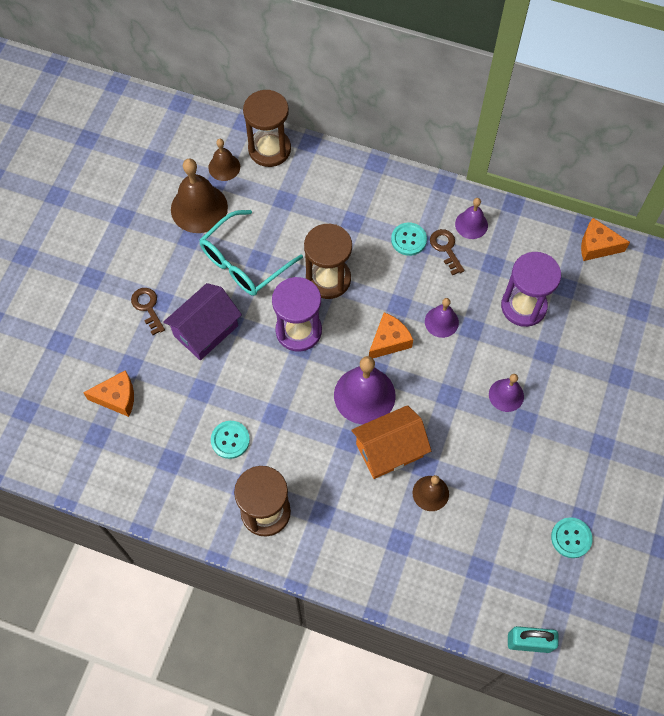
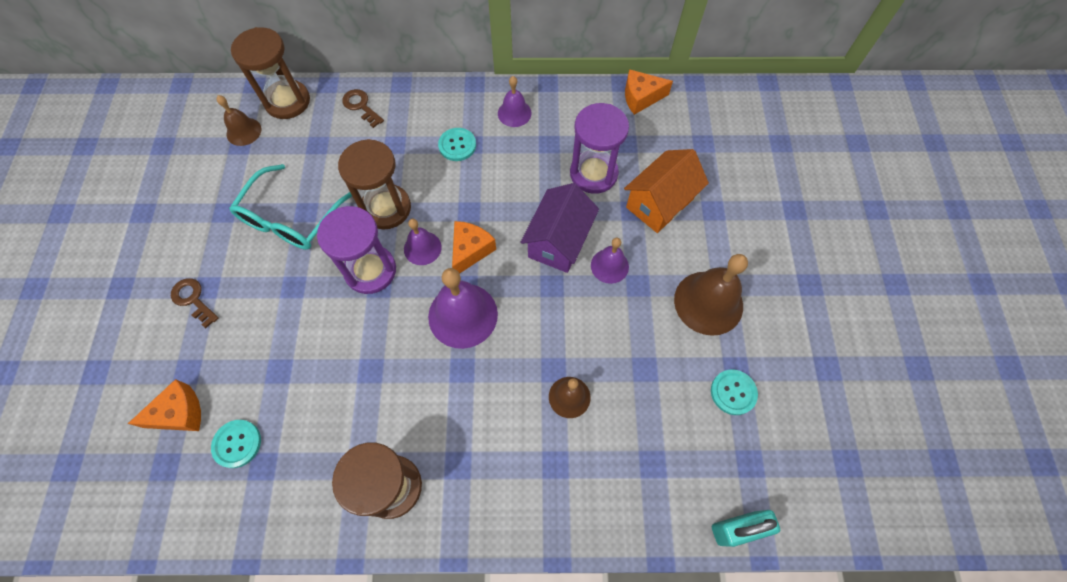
camera: 20 degrees left, 0 degrees up
purple house [164,283,242,360] -> purple house moved to [520,183,599,273]
brown bell [171,158,228,233] -> brown bell moved to [674,254,748,336]
turquoise button [211,421,250,459] -> turquoise button moved to [211,420,261,468]
orange house [351,405,431,479] -> orange house moved to [624,149,709,233]
purple bell [425,298,459,338] -> purple bell moved to [404,219,442,265]
brown key [430,229,465,276] -> brown key moved to [342,89,384,128]

